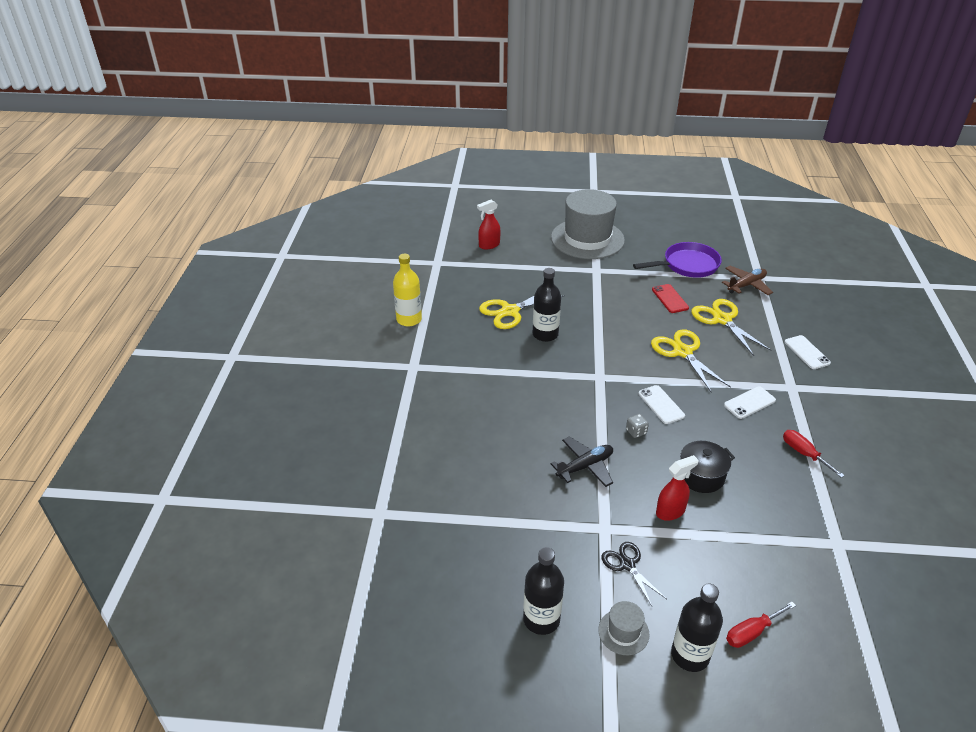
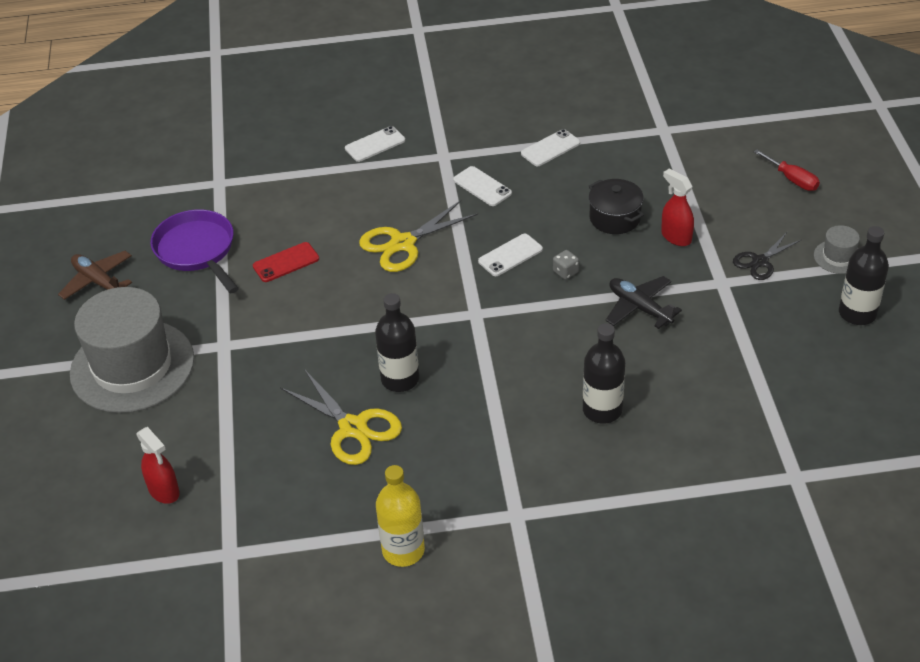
camera: 100 degrees left, 5 degrees up
black bottle [671,584,723,672] -> black bottle moved to [583,323,625,424]
yellow scissors [691,299,772,356] -> none
brown plane [722,266,773,295] -> brown plane moved to [58,251,132,300]
red screwdriver [783,430,845,478] -> white phone [521,129,580,166]

